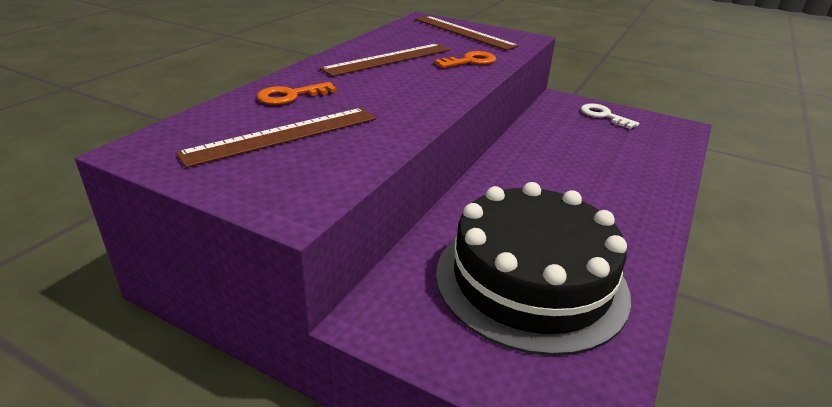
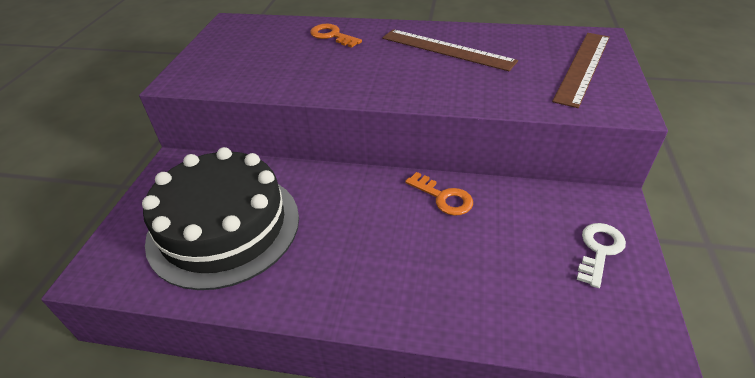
camera: 75 degrees right, 10 degrees up
brown ruler [176,108,376,168] -> none
orange key [434,51,496,68] -> orange key moved to [405,172,473,216]

